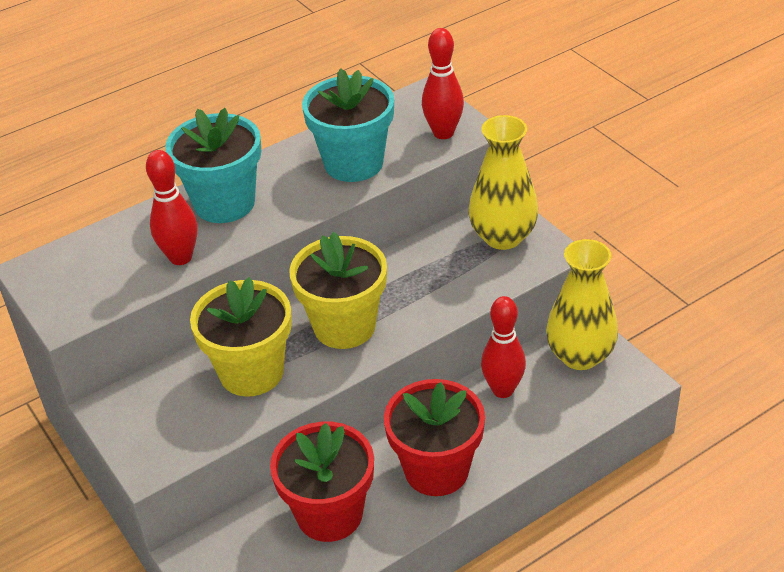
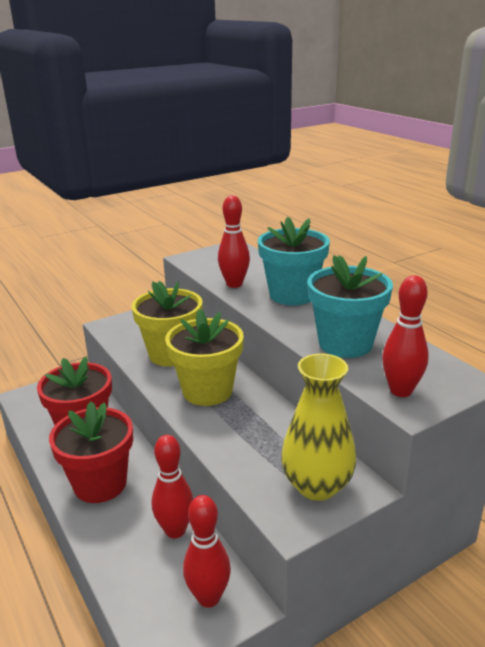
camera: 90 degrees right, 15 degrees down
yellow vase [546,239,618,370] -> red bowling pin [183,495,231,608]

